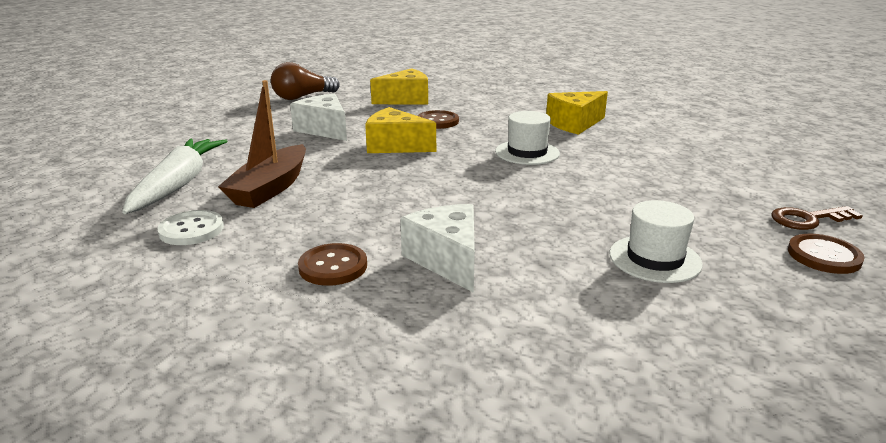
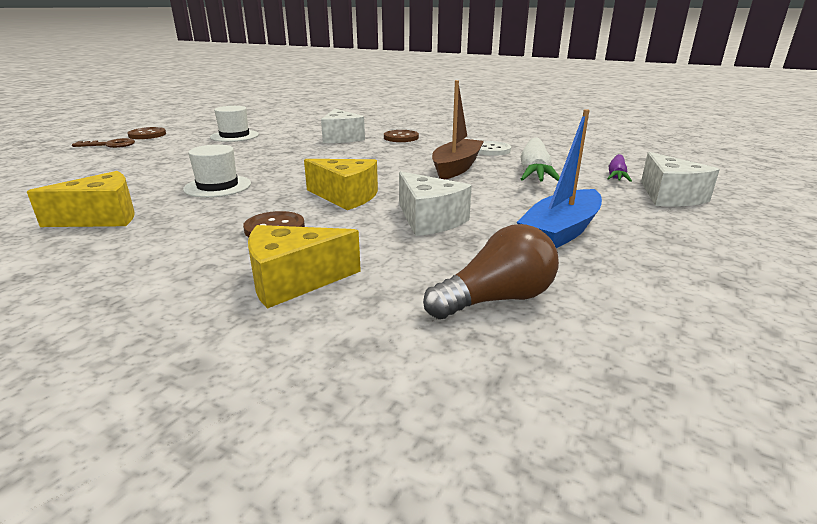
camera: 175 degrees left, 0 degrees up
none -> blue boat [517,109,602,248]
none -> purple carrot [607,154,632,182]
none -> white cheese [641,152,720,207]

